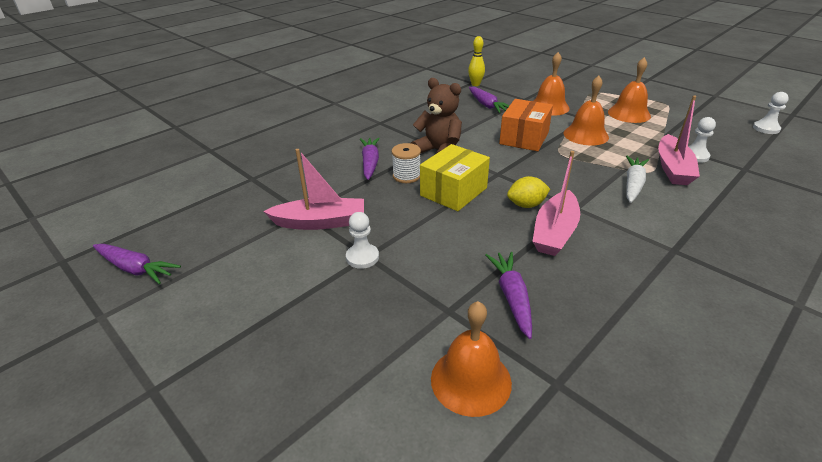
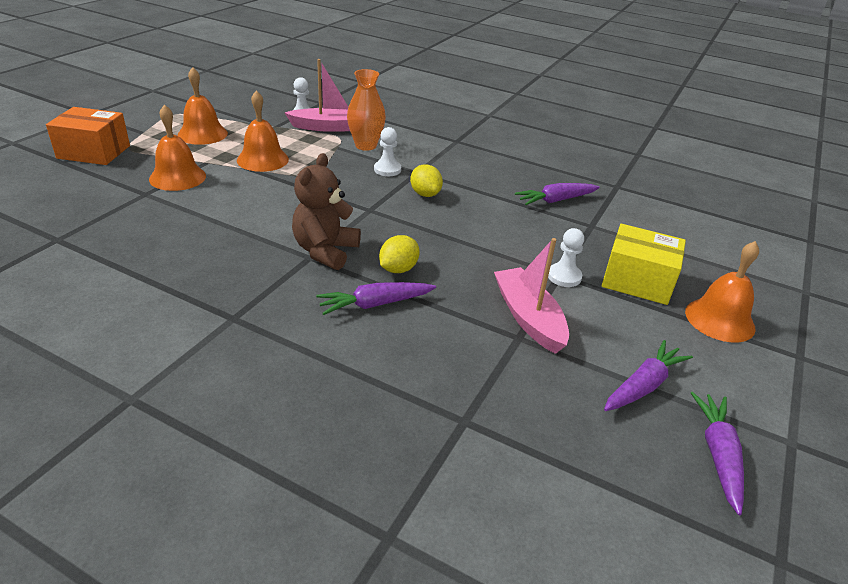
camera: 110 degrees left, 0 degrees up
white spool [392,143,421,183] -> yellow lemon [379,235,420,273]
yellow box [420,144,490,211] -> yellow box moved to [602,224,686,305]
orange bell [431,301,512,417] -> orange bell moved to [685,241,759,343]
yellow bowling pin [468,36,485,86] -> none
purple carrot [469,87,509,113] -> purple carrot moved to [604,340,693,411]
orange box [499,99,553,151] -> orange box moved to [46,107,130,165]
pink boat [532,151,580,256] -> none
white carrot [626,156,649,203] -> orange vase [347,69,386,151]
white pawn [753,92,789,134] -> white pawn moved to [374,127,401,176]

